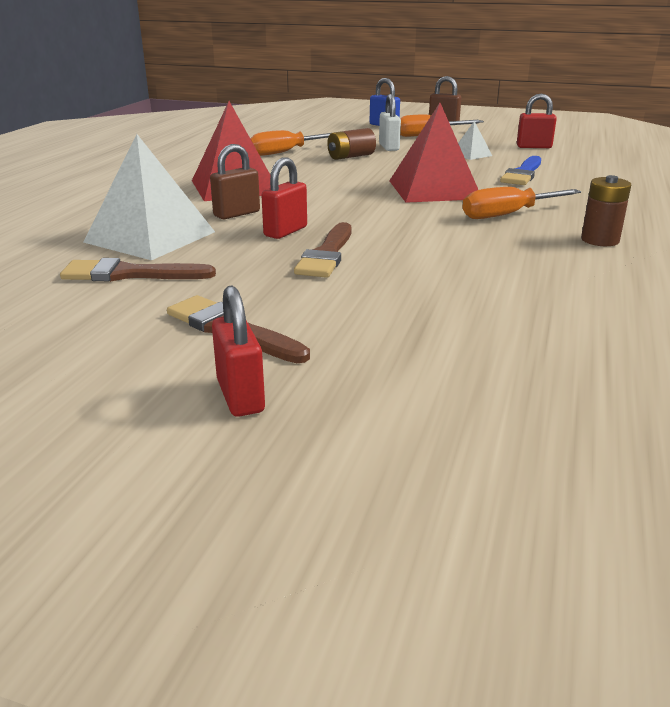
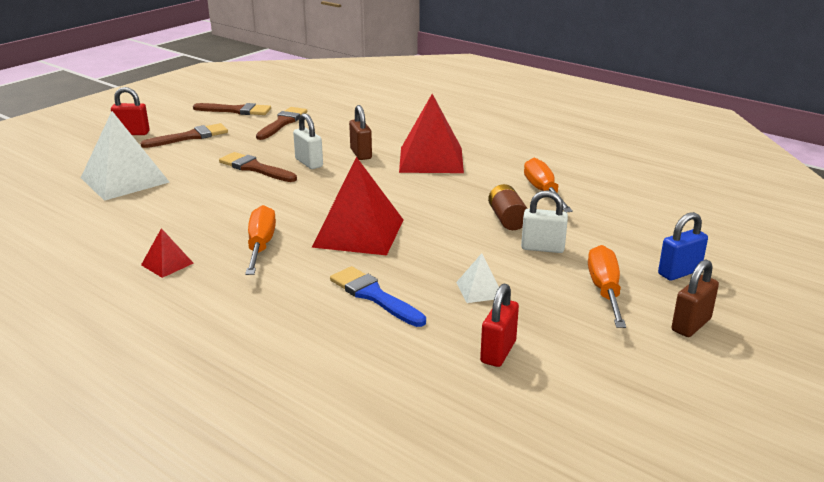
camera: 110 degrees right, 0 degrees up
white pyramid [83,134,215,260] -> white pyramid moved to [81,111,170,201]
red padlock [261,157,307,239] -> white padlock [293,113,323,169]
brown battery [581,175,631,246] -> red pyramid [141,228,194,278]
none -> brown brush [193,103,271,115]

